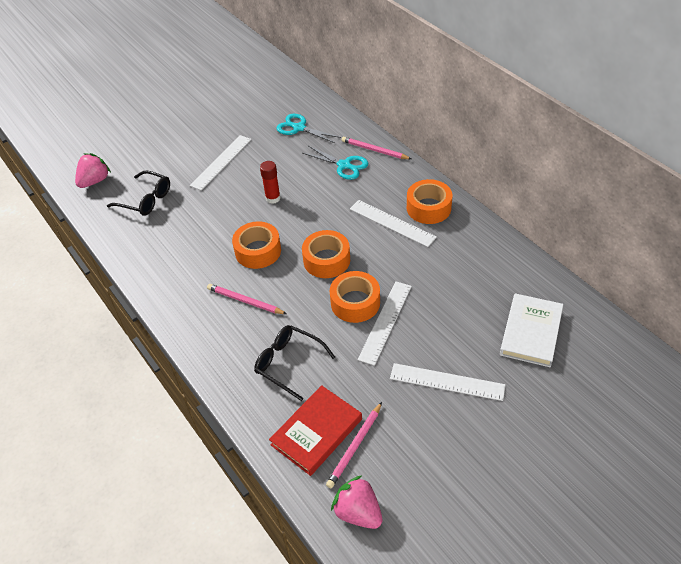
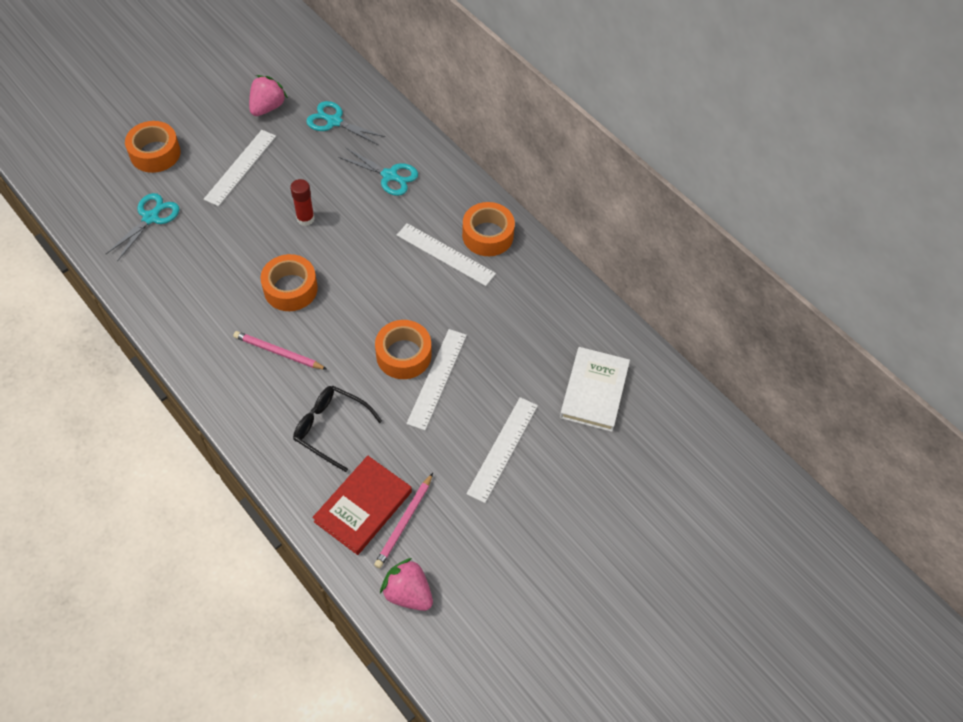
camera: 10 degrees left, 10 degrees up
pink strawberry [75,153,111,188] -> pink strawberry moved to [249,75,288,116]
black glasses [107,170,170,216] -> turquoise scissors [106,193,179,261]
orange tape [302,230,350,278] -> orange tape moved to [125,121,181,173]
pink pencil [342,137,411,159] -> none
white ruler [390,363,506,401] -> white ruler turned 75 degrees counterclockwise [466,397,538,503]

